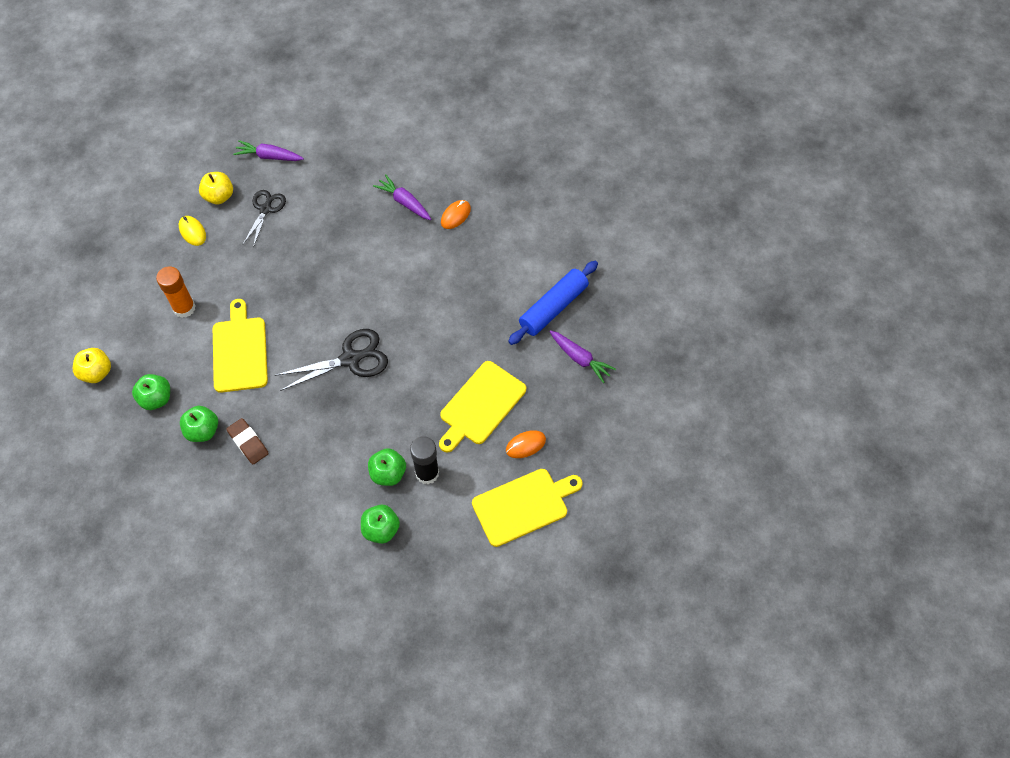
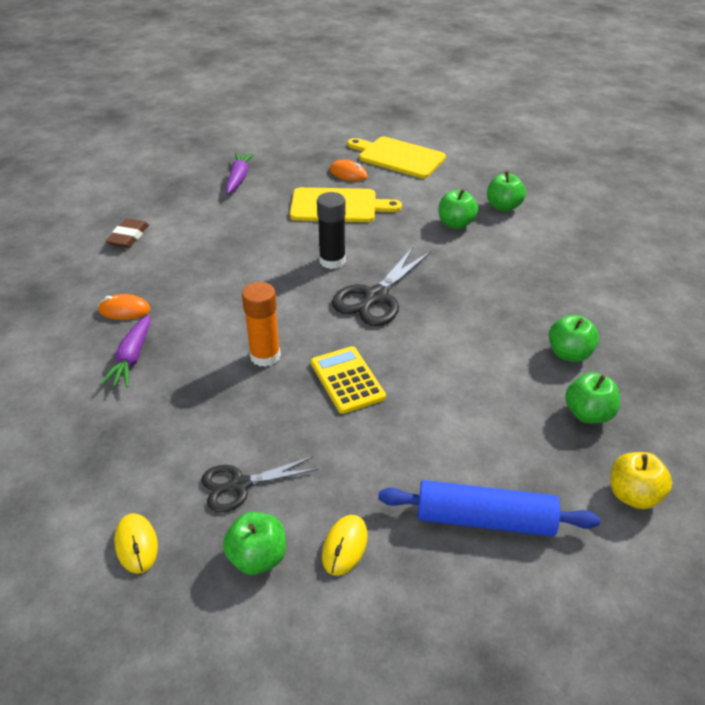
camera: 125 degrees left, 20 degrees down
orange glue stick [156,267,195,318] -> orange glue stick moved to [242,282,281,367]
yellow apple [199,172,233,204] -> green apple [223,512,286,575]
yellow cutting board [213,299,268,393] -> none
brown eraser [226,418,269,464] -> brown eraser moved to [106,218,149,248]
purple carrot [233,140,304,161] -> yellow mouse [114,513,158,574]
black scissors [275,329,388,391] -> black scissors turned 90 degrees counterclockwise [332,247,431,326]
black glue stick [410,436,439,484] -> black glue stick moved to [317,192,346,269]
blue rolling pin [508,261,598,345] -> blue rolling pin moved to [378,480,600,536]
none -> yellow calculator [311,346,386,414]

